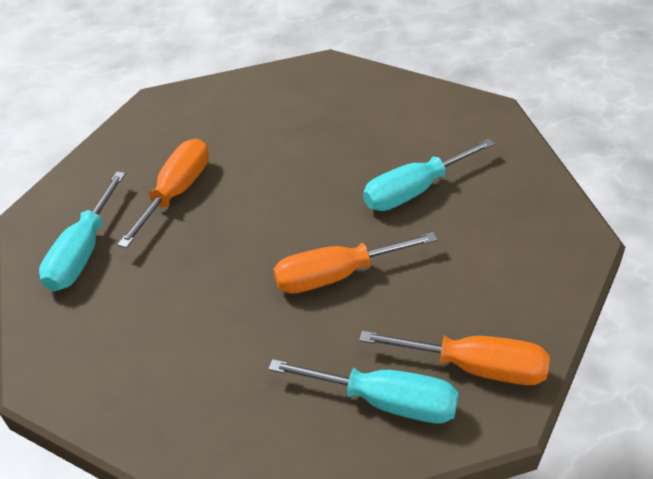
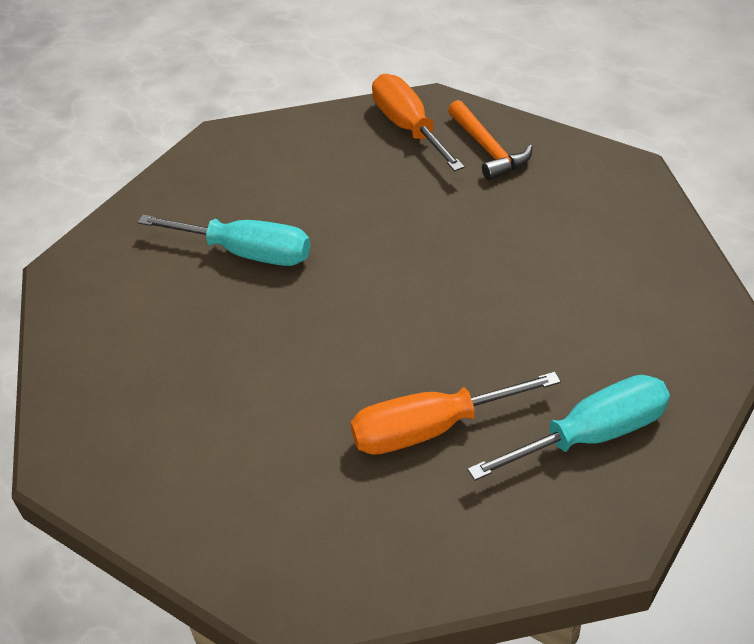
camera: 130 degrees left, 0 degrees up
turquoise screwdriver [269,359,459,423] -> orange hammer [448,100,533,181]
orange screwdriver [273,232,438,294] -> none

